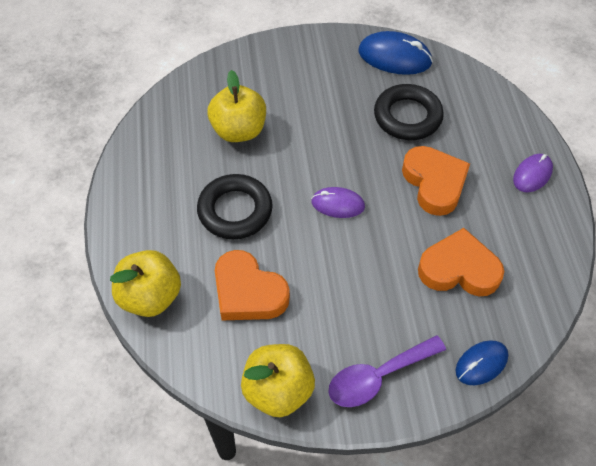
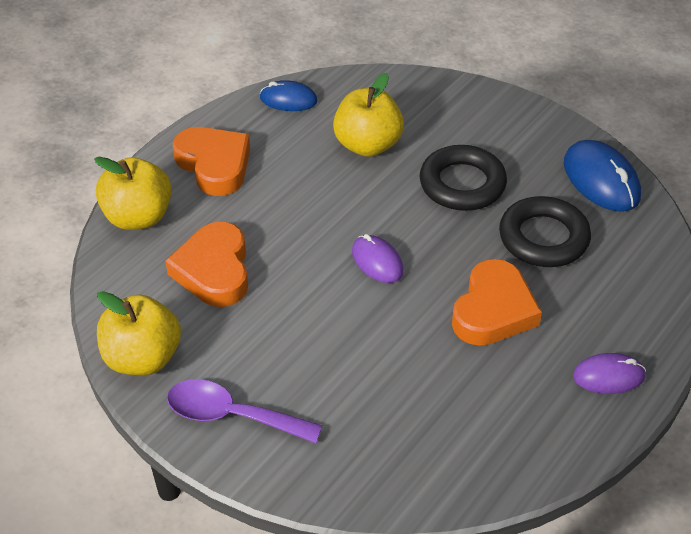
camera: 45 degrees right, 10 degrees down
black ring [197,174,273,239] -> black ring moved to [420,145,507,211]
orange heart [418,228,504,296] -> orange heart moved to [173,127,250,196]
blue mouse [456,340,508,385] -> blue mouse moved to [260,80,317,111]

